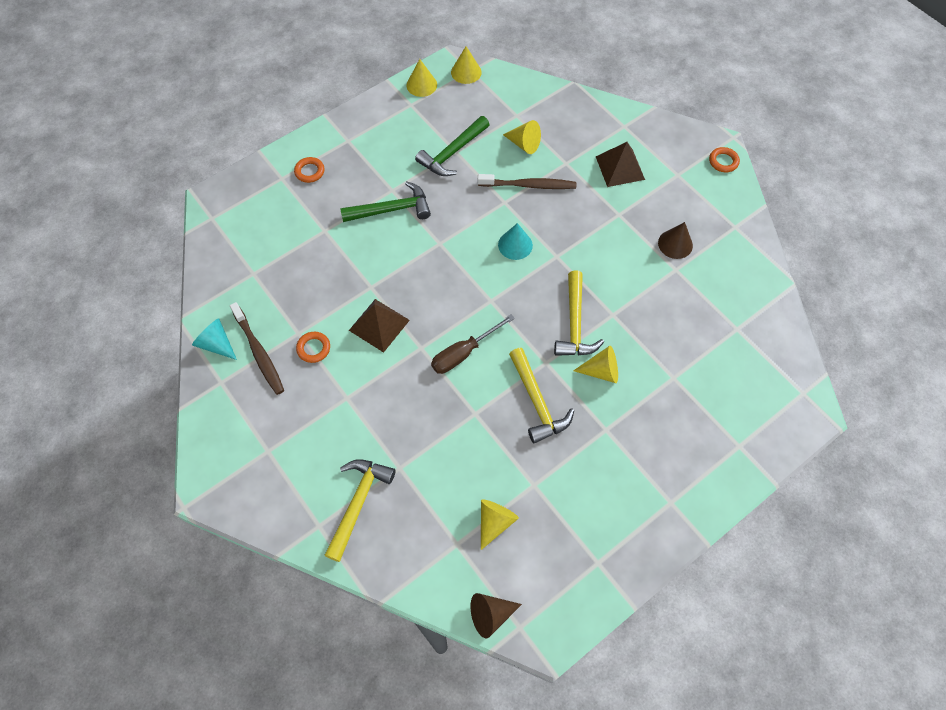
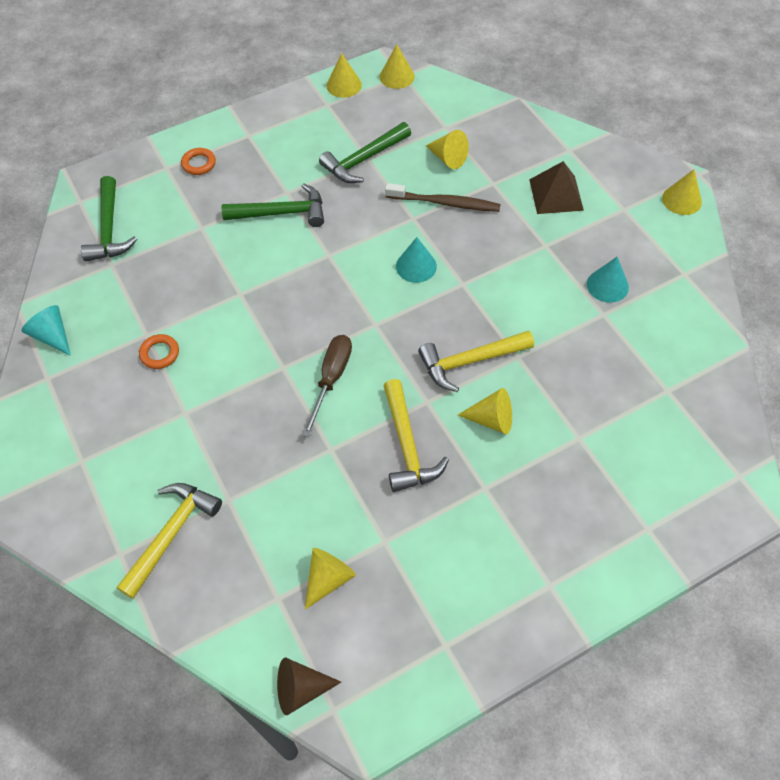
camera: 10 degrees right, 5 degrees down
brown toothbrush [230,302,284,395] -> none
brown pyramid [349,299,410,352] -> none
brown screwdriver [431,314,515,374] -> brown screwdriver turned 135 degrees clockwise [302,335,352,437]
yellow hammer [554,271,604,356] -> yellow hammer turned 60 degrees clockwise [418,330,534,392]
brown cone [658,222,693,259] -> turquoise cone [587,257,629,303]
orange ring [709,147,740,172] -> yellow cone [662,169,702,215]
none -> green hammer [81,176,137,261]

